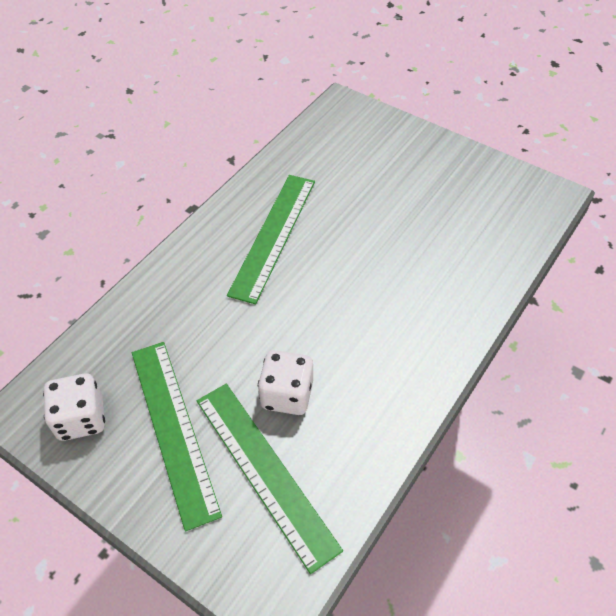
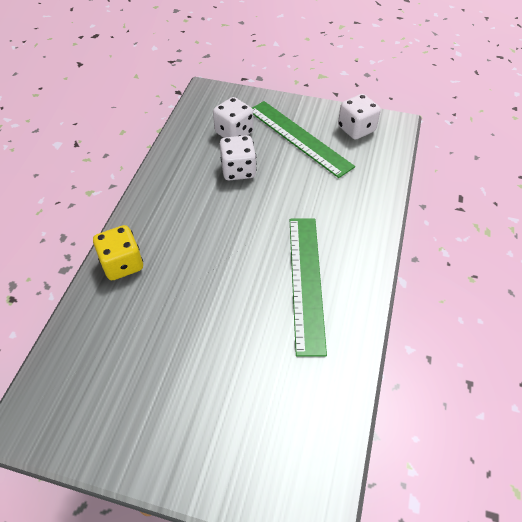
camera: 160 degrees right, 0 degrees up
green ruler [197,384,343,574] -> white dice [213,97,254,138]
none -> yellow dice [93,225,143,280]

